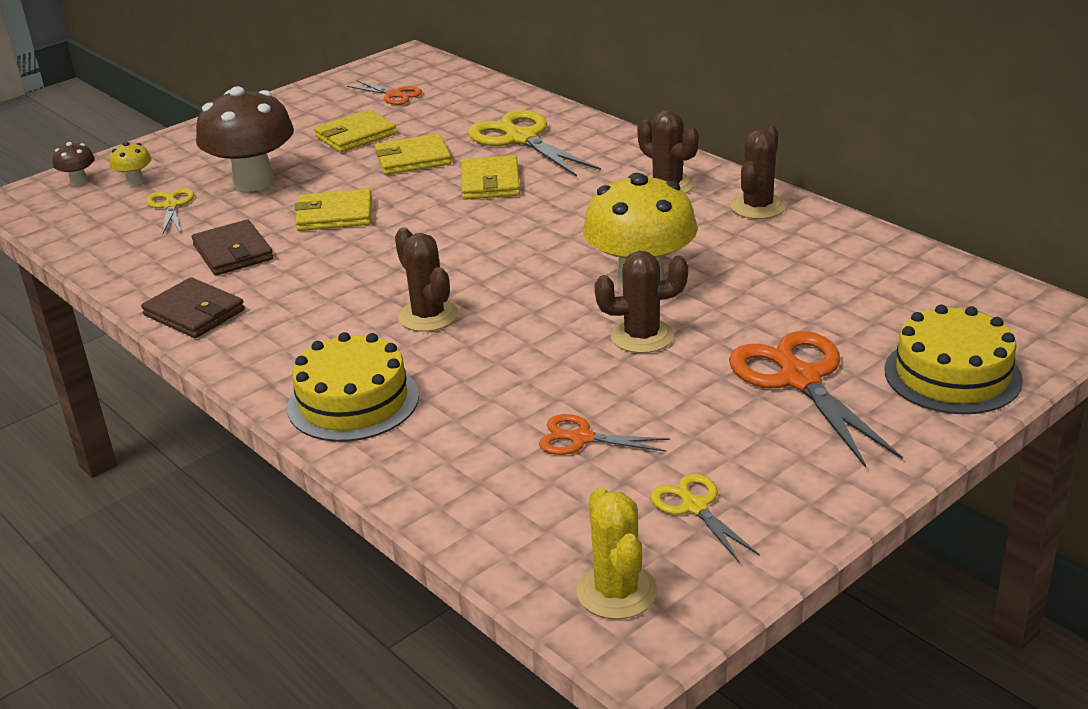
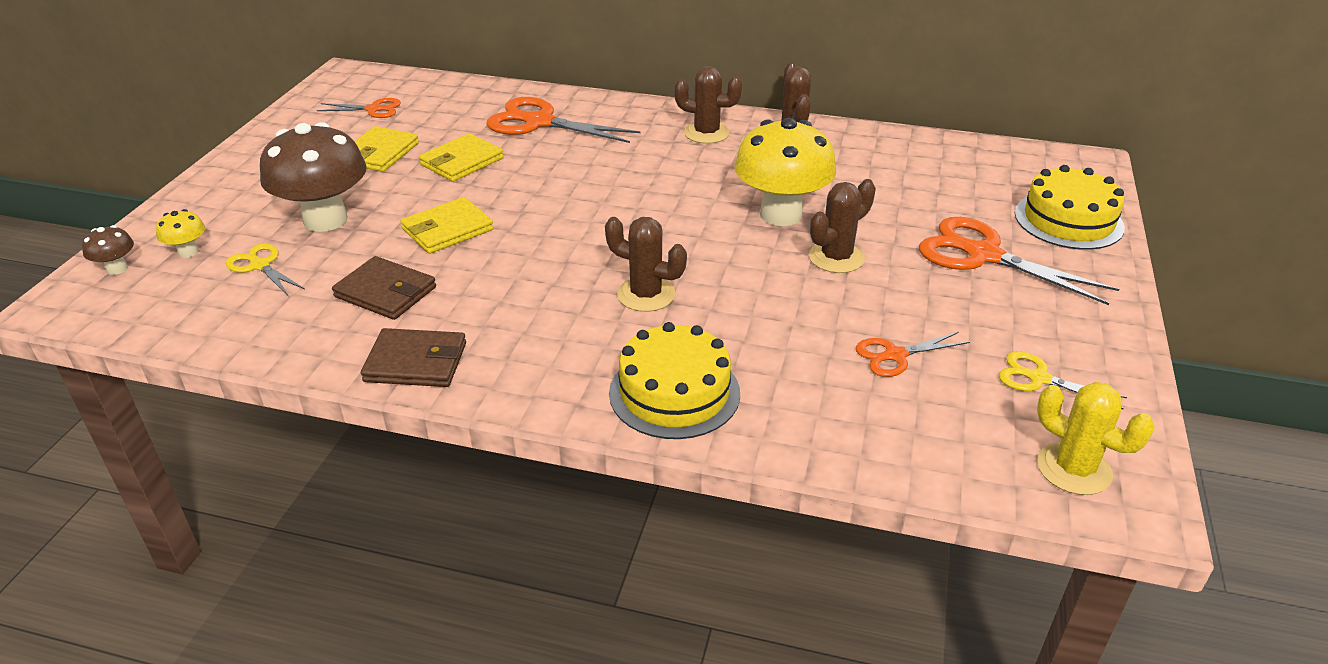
camera: 35 degrees left, 5 degrees up
yellow wallet [461,155,520,200] -> none
yellow scissors [468,110,601,177] -> orange scissors [486,97,641,143]

